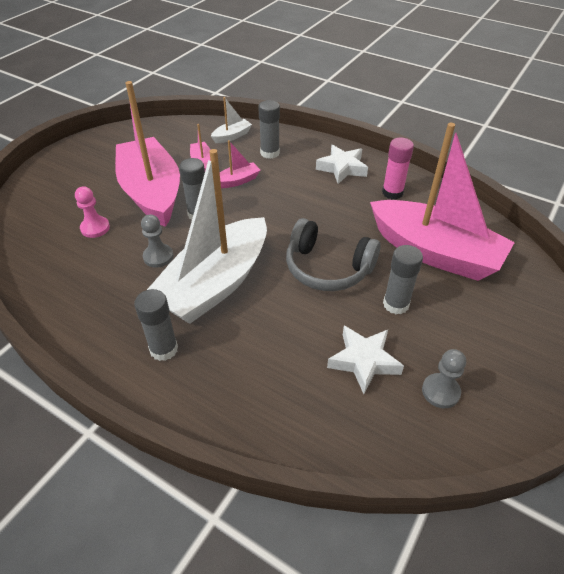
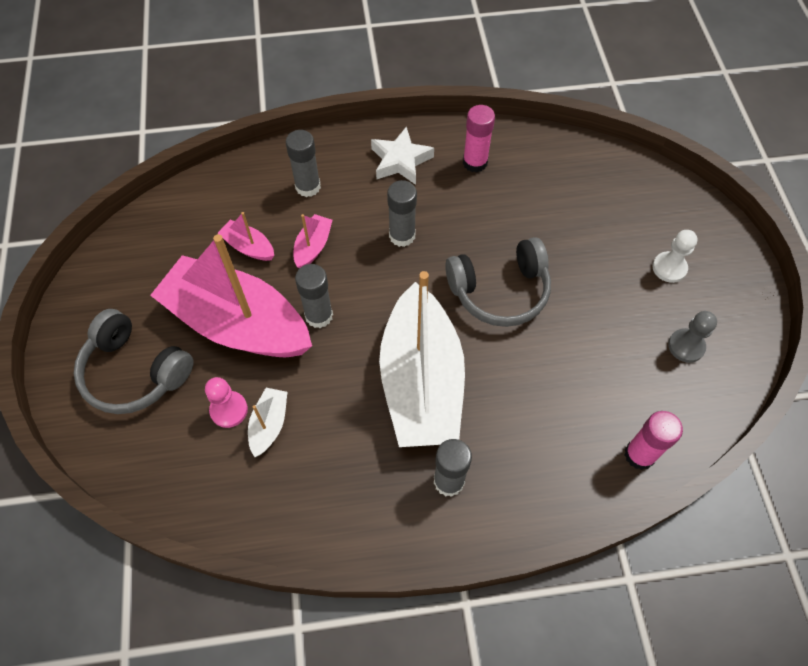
camera: 40 degrees left, 15 degrees up
grey pawn [141,215,173,268] -> none
white boat [211,97,252,143] -> white boat moved to [248,388,287,457]
white star [327,326,404,394] -> none
pink boat [370,123,515,281] -> none
grey glue stick [383,245,423,314] -> grey glue stick moved to [387,180,417,247]
none -> grey headphones [74,309,194,414]
none -> pink glue stick [625,411,683,470]
none -> white pawn [653,230,698,283]

